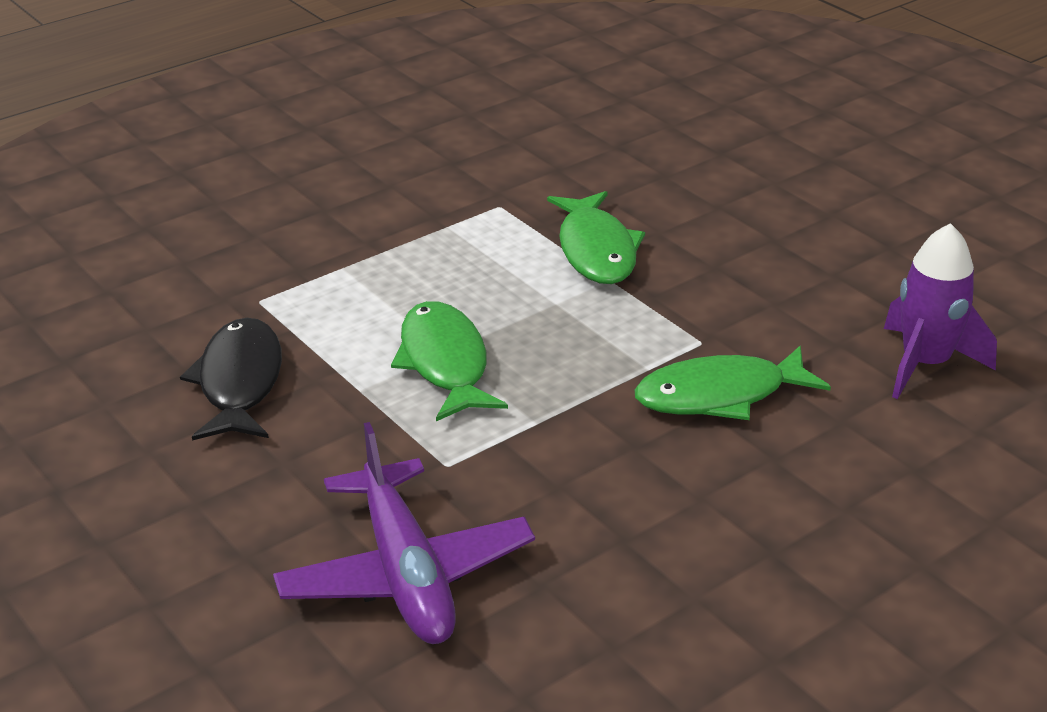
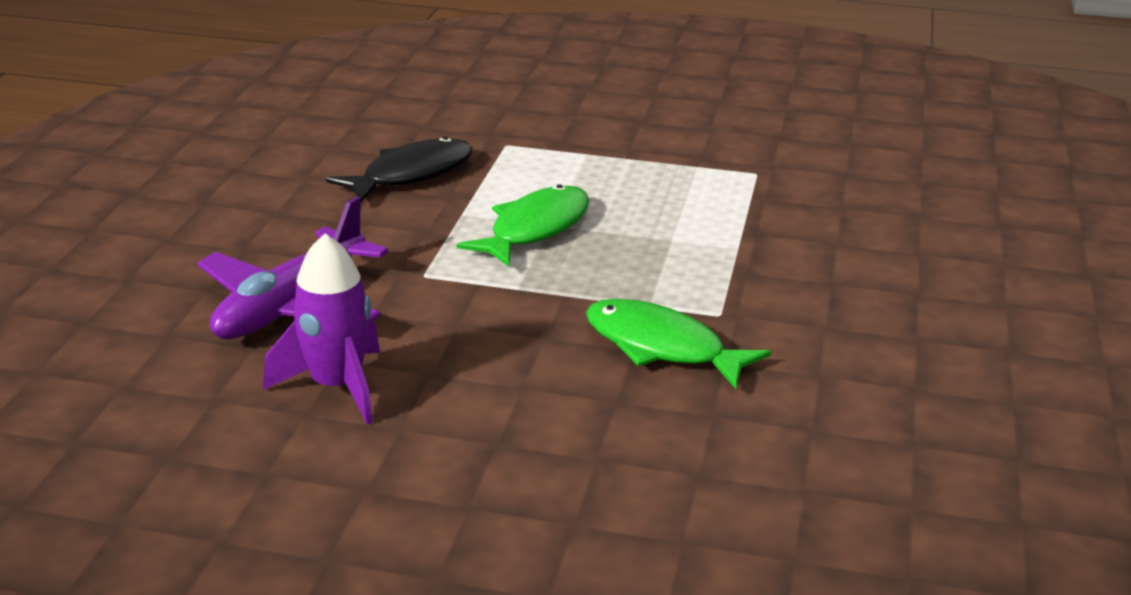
camera: 50 degrees right, 5 degrees down
green fish [547,191,645,284] -> none
purple rocket [884,223,997,399] -> purple rocket moved to [263,233,380,425]

